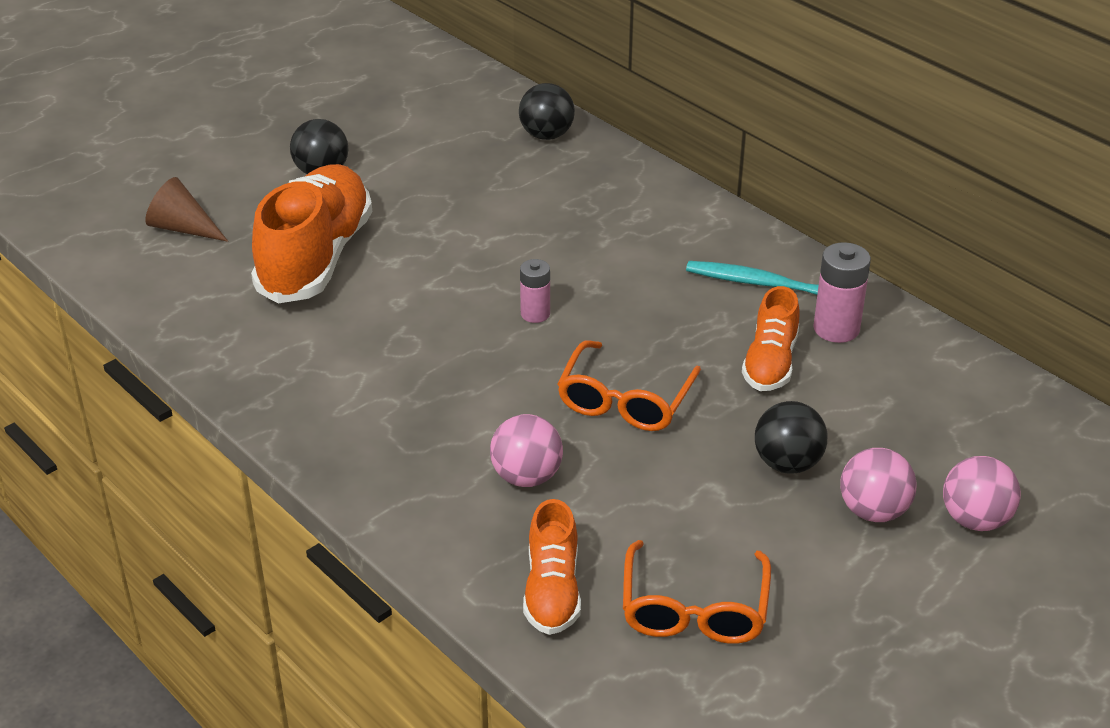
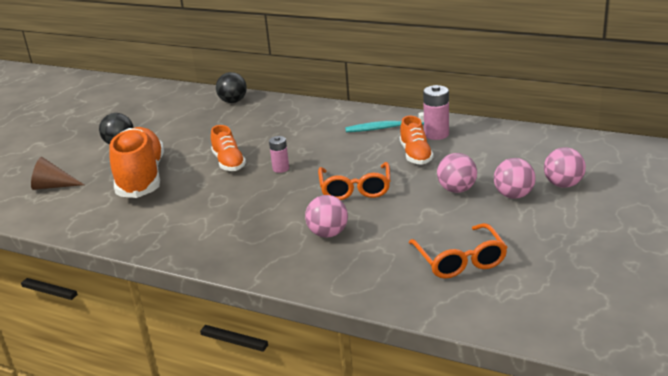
camera: 20 degrees left, 10 degrees down
orange shoe [523,499,581,635] -> orange shoe moved to [211,125,246,171]
black ball [755,401,828,474] -> pink ball [437,153,477,193]

